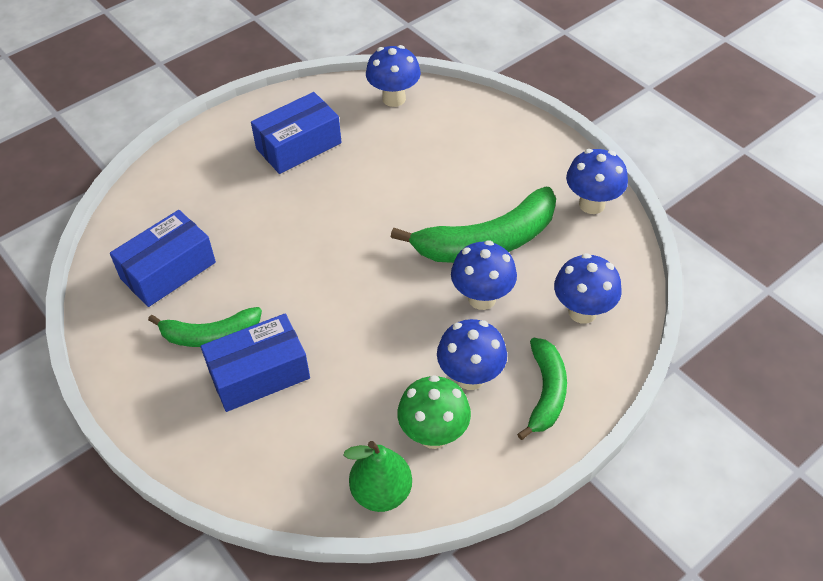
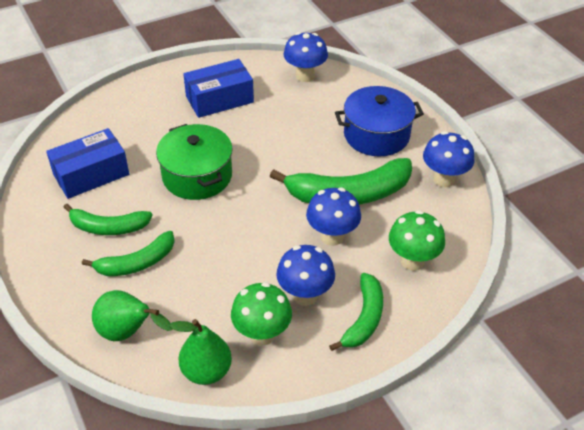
camera: 10 degrees right, 5 degrees down
blue box [201,314,310,412] -> green banana [82,231,175,276]
blue mushroom [554,253,622,324] -> green mushroom [389,210,445,271]
none -> green pear [92,290,172,341]
none -> green pot [156,124,233,200]
none -> blue pot [335,86,424,157]

